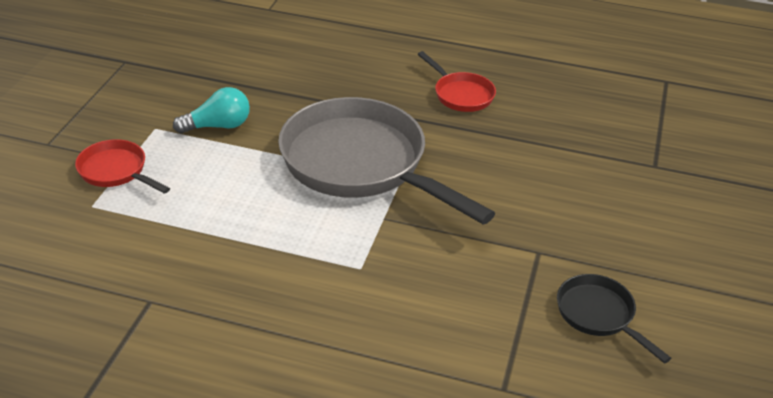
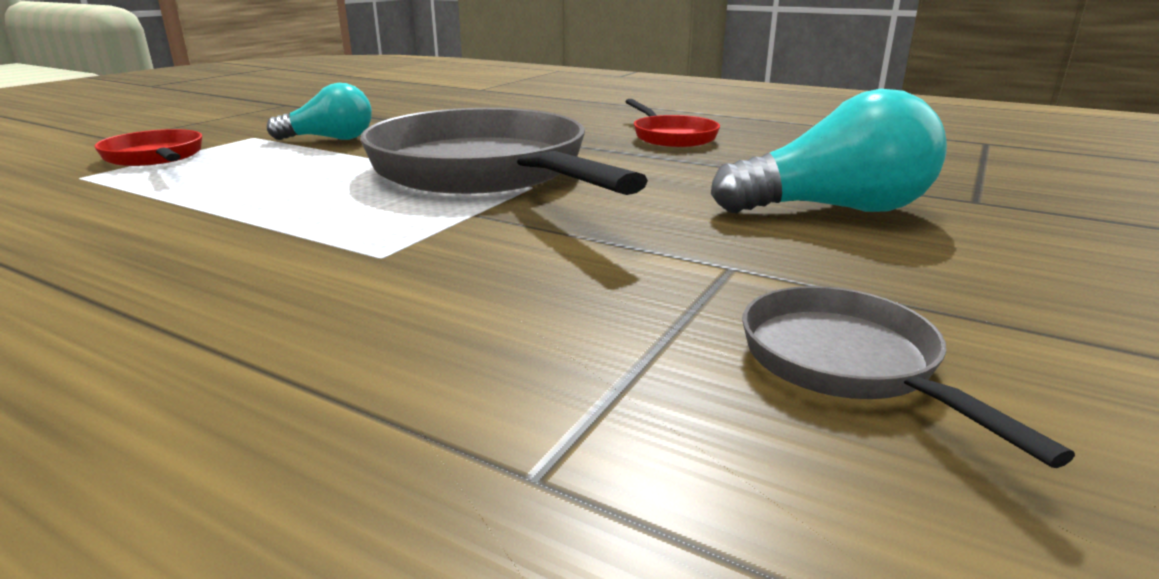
camera: 15 degrees right, 15 degrees down
black pan [557,274,671,364] -> grey pan [742,286,1075,468]
none -> turquoise light bulb [711,89,947,213]

